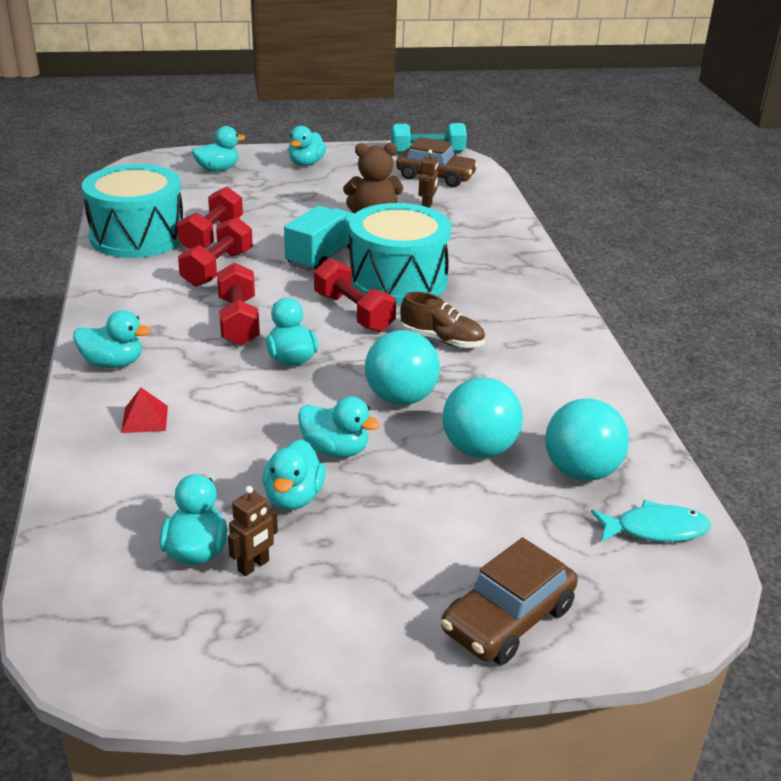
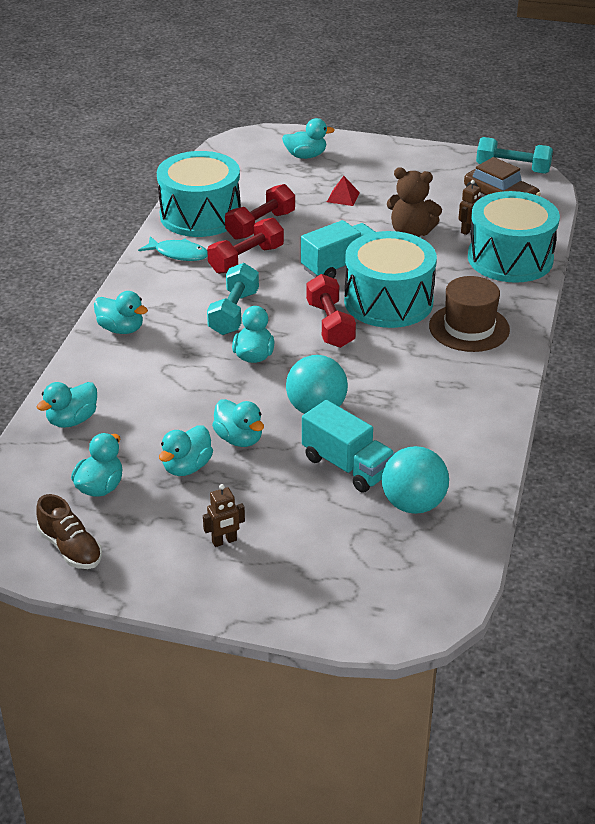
camera: 25 degrees right, 5 degrees up
red pyramid [121,388,168,433] -> red pyramid moved to [327,176,360,206]
red dumbbell [217,263,260,345] -> turquoise dumbbell [207,263,259,335]
brown robot [228,486,278,576] -> brown robot moved to [203,484,245,547]
turquoise duck [288,126,326,166] -> turquoise duck moved to [37,382,97,428]
brown shoe [400,292,485,348] -> brown shoe moved to [36,494,102,569]
brown car [441,538,578,665] -> none
turquoise ball [442,378,523,458] -> turquoise truck [302,400,395,493]
turquoise fish [591,500,711,542] -> turquoise fish moved to [138,236,208,261]
none -> brown hat [429,276,510,352]
none -> turquoise drum [468,191,560,283]

